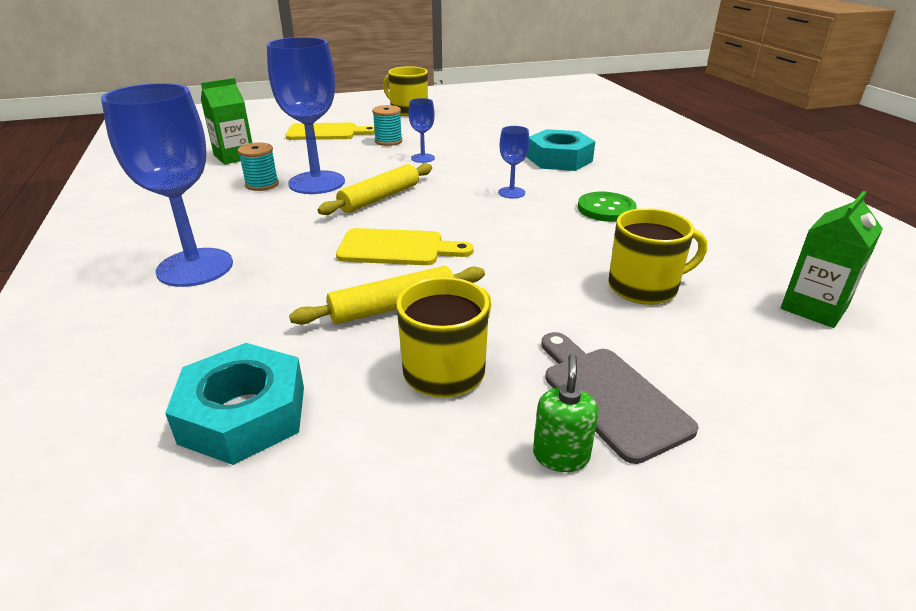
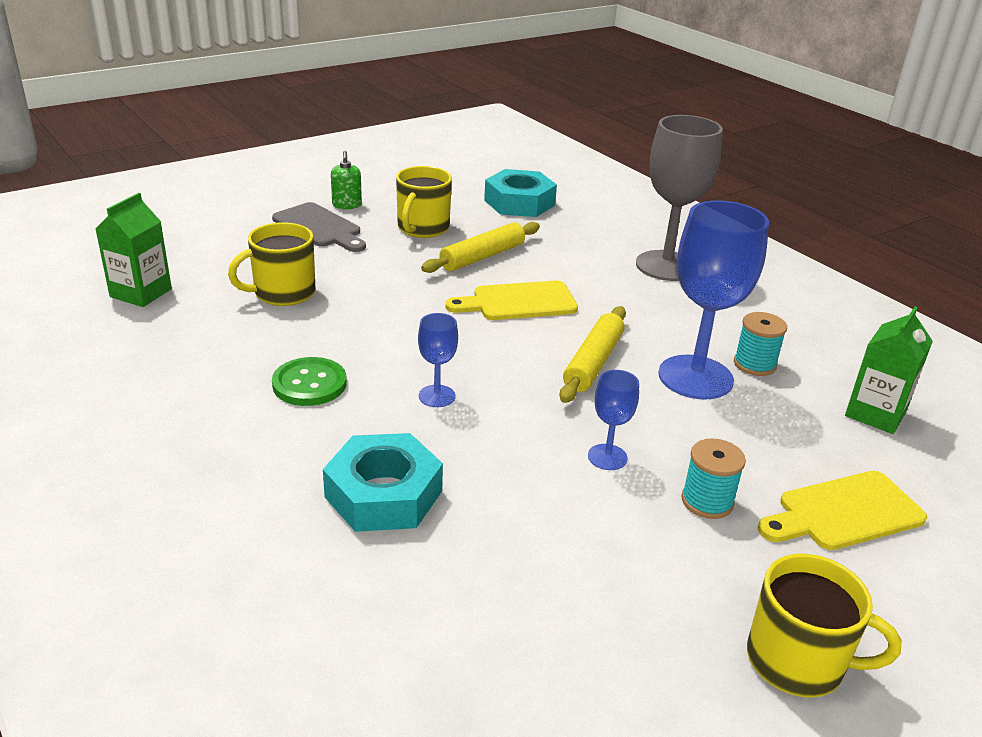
camera: 160 degrees right, 0 degrees up
blue goblet [101,83,233,287] -> grey goblet [636,115,723,281]

